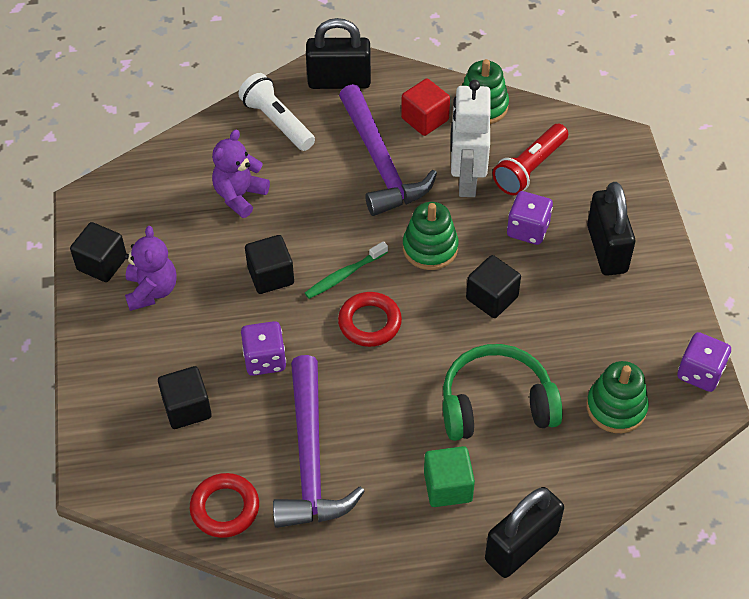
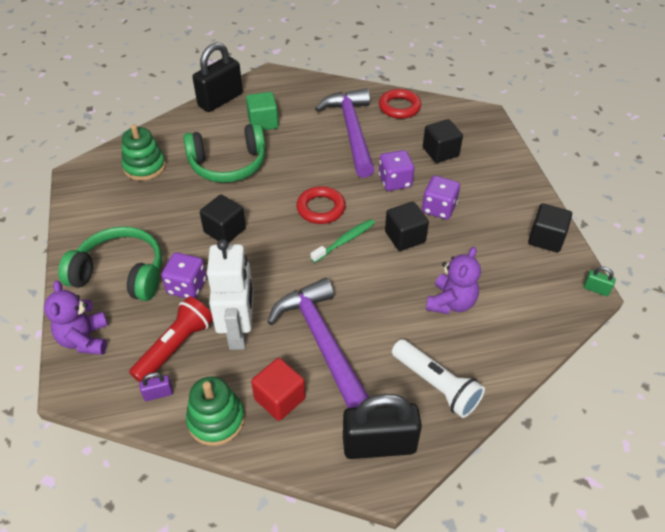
camera: 175 degrees right, 5 degrees down
purple teddy bear [124,226,177,311] -> purple teddy bear moved to [44,281,108,355]
green stacking toy [403,202,459,270] -> none
black padlock [587,182,635,276] -> green headphones [58,226,162,301]
purple dice [677,332,731,392] -> purple dice moved to [422,176,460,219]
none -> purple padlock [139,372,173,401]
none -> green padlock [583,266,616,296]

